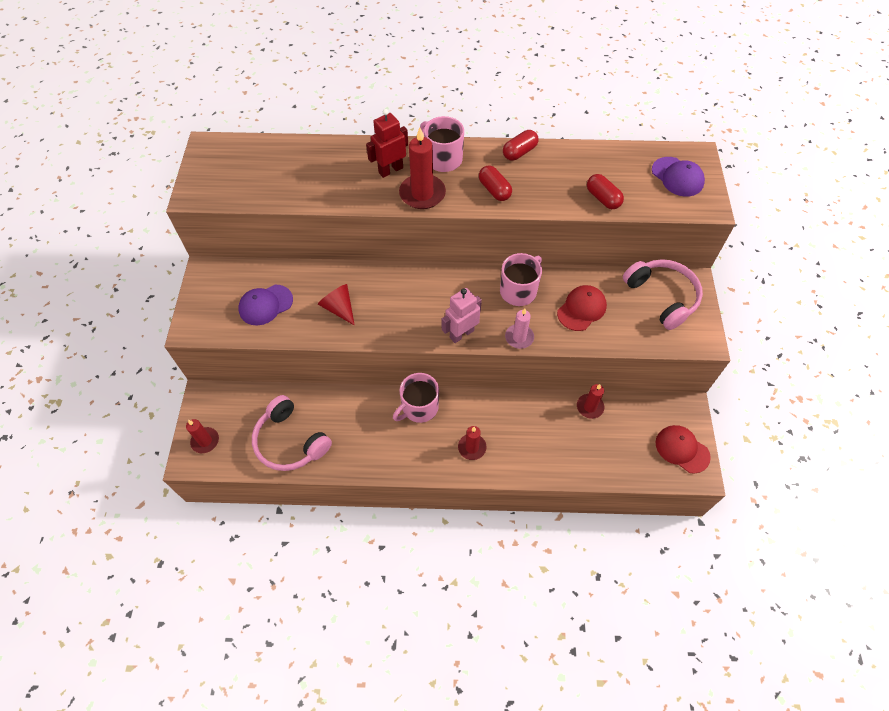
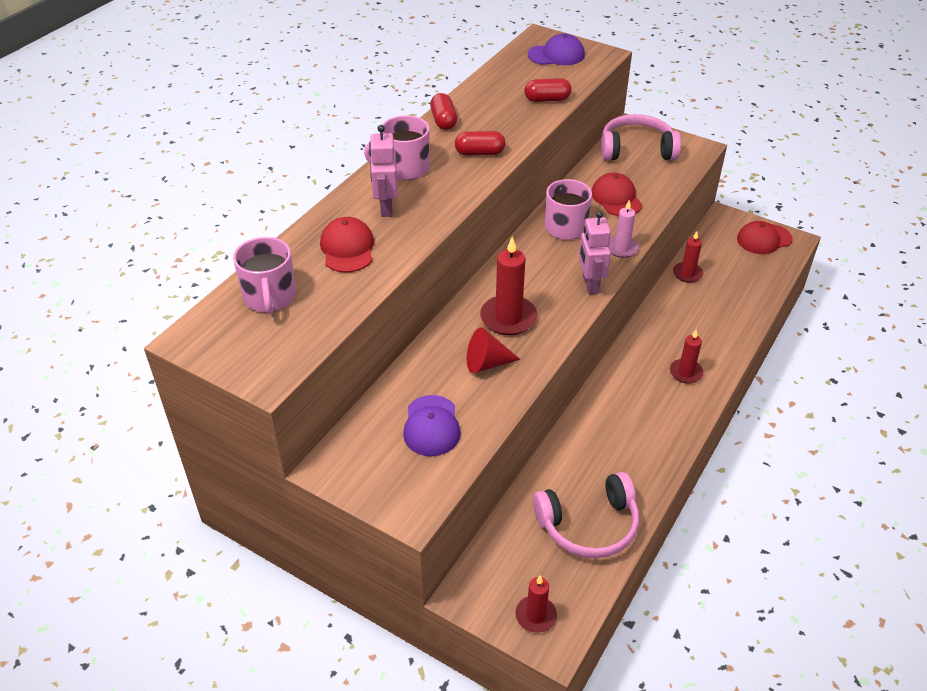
camera: 60 degrees left, 15 degrees down
red robot [366,109,408,178] -> pink robot [369,125,398,217]
pink mug [393,373,439,423] -> pink mug moved to [233,237,296,314]
red candle [399,127,446,209] -> red candle moved to [480,237,537,335]
none -> red cap [320,217,374,272]

